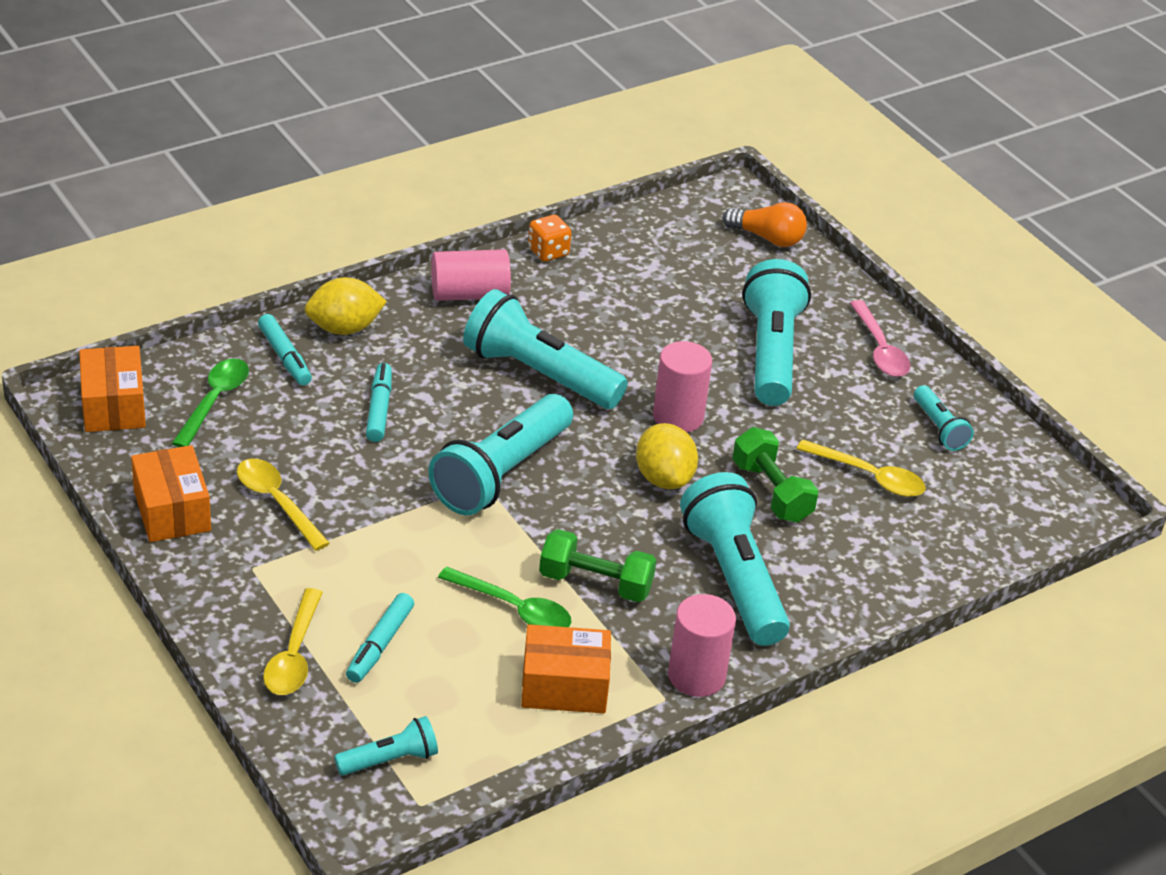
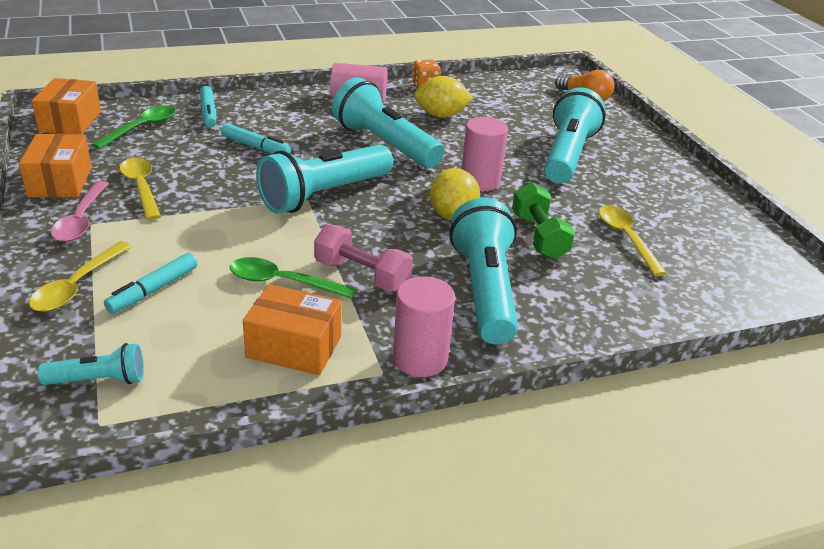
camera: 15 degrees right, 5 degrees down
yellow lemon [305,277,387,335] -> yellow lemon moved to [414,76,473,118]
turquoise marker [366,363,392,442] -> turquoise marker turned 105 degrees clockwise [221,124,291,154]
green spoon [438,567,571,627] -> green spoon turned 150 degrees clockwise [230,257,357,299]
green dumbbell [539,529,656,602] -> pink dumbbell [314,224,413,292]
yellow spoon [796,440,926,497] -> yellow spoon turned 150 degrees counterclockwise [599,205,667,276]
pink spoon [850,300,910,377] -> pink spoon moved to [51,181,109,242]
turquoise flashlight [914,385,974,451] -> none

